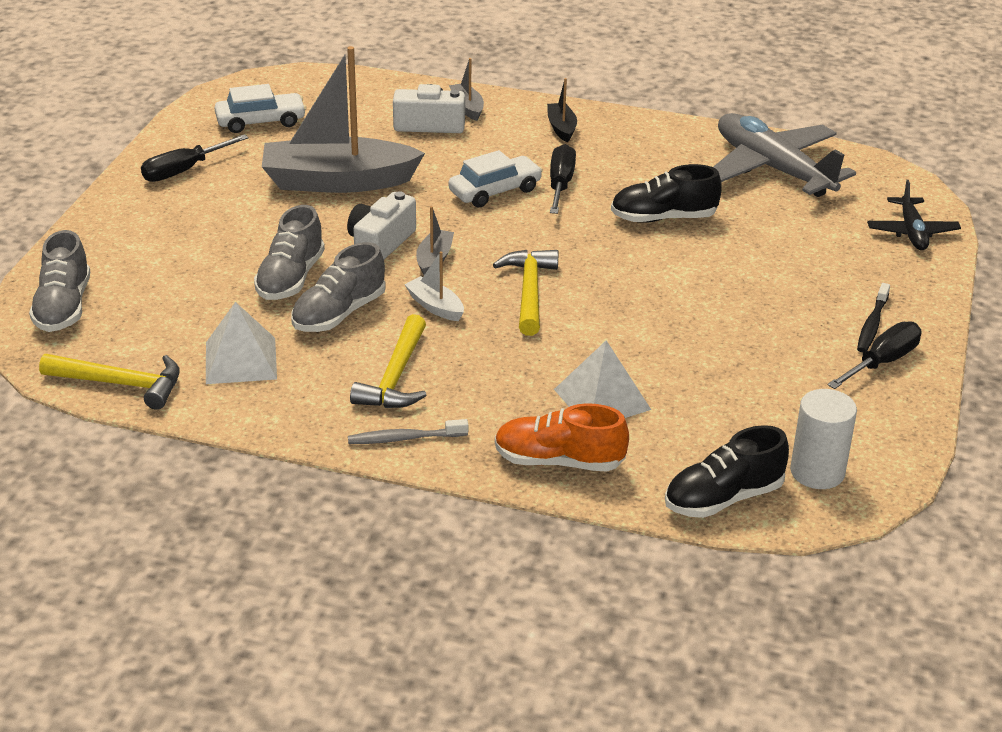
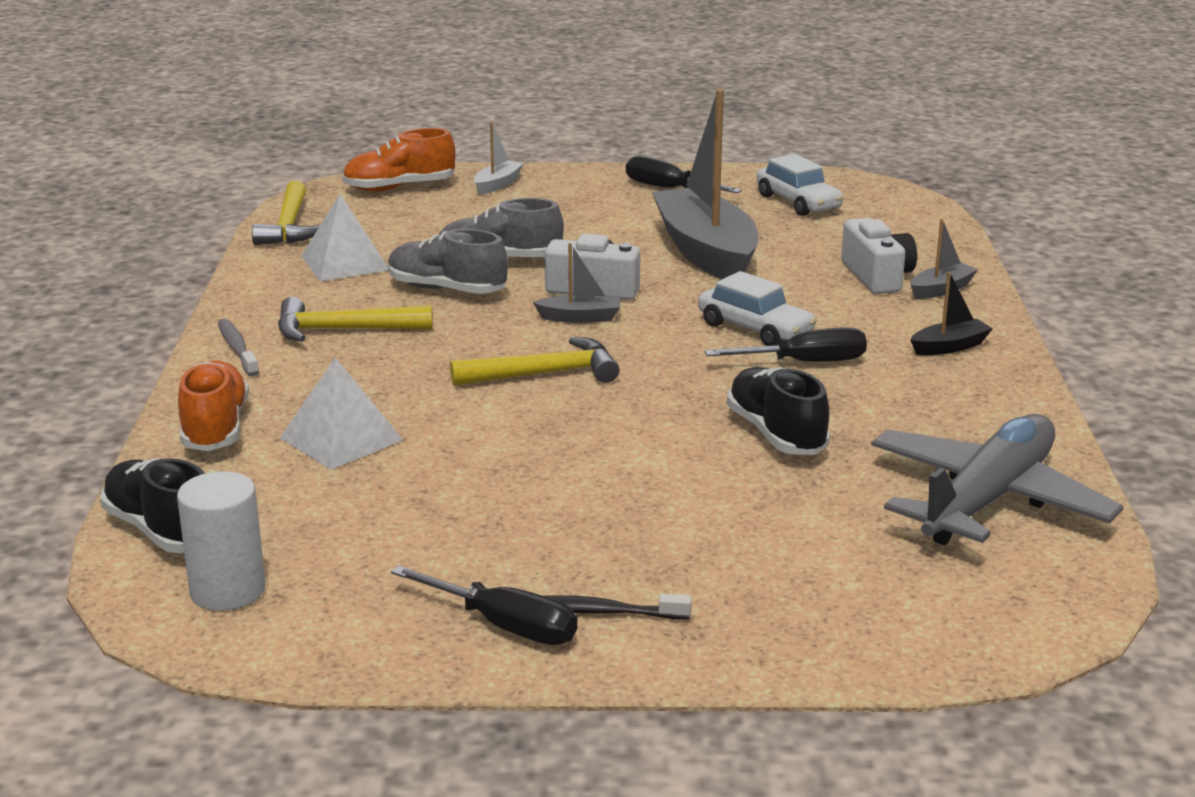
camera: 75 degrees right, 10 degrees down
grey shoe [29,230,90,332] -> orange shoe [342,128,455,192]
white boat [404,251,464,321] -> white boat moved to [474,122,524,194]
black plane [867,180,961,250] -> none

